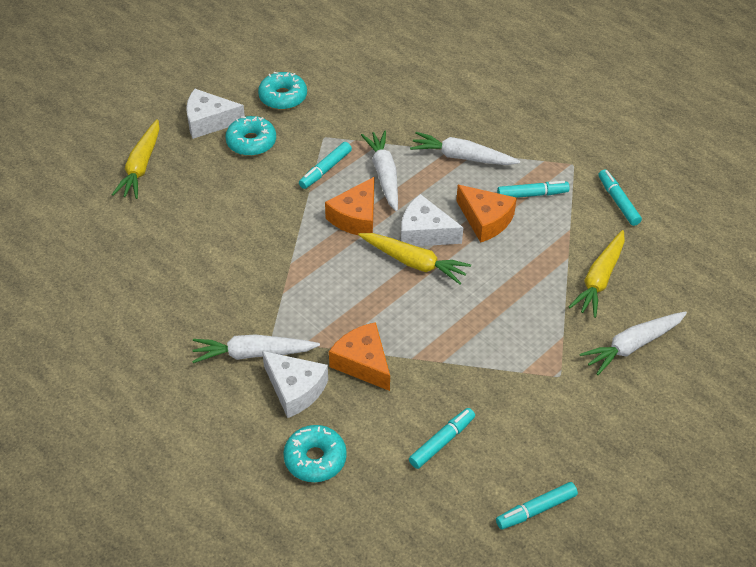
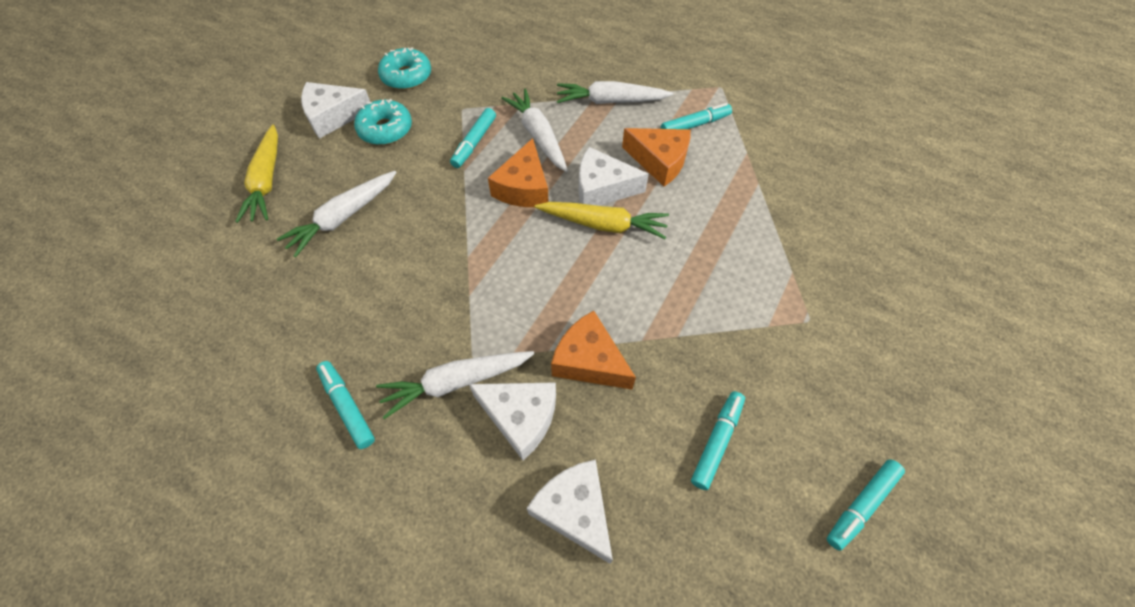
camera: 15 degrees left, 10 degrees up
turquoise donut [283,425,347,482] -> white cheese [527,460,613,564]
yellow carrot [569,230,625,318] -> none
white carrot [579,311,687,375] -> white carrot moved to [277,171,396,258]
turquoise marker [598,169,642,226] -> turquoise marker moved to [316,361,375,449]

